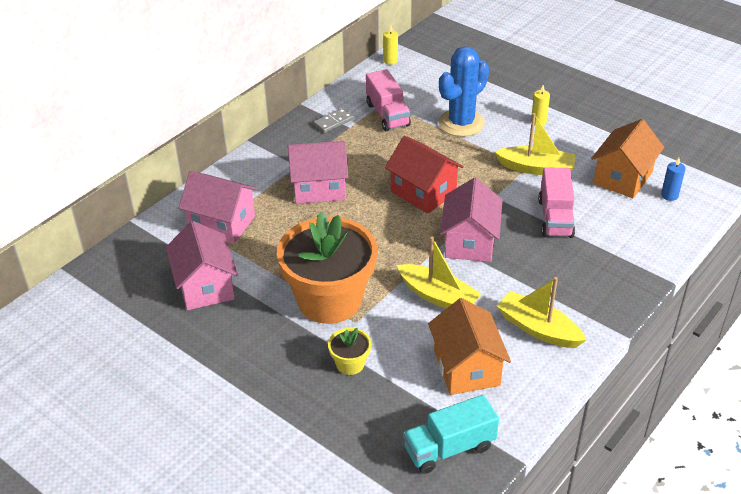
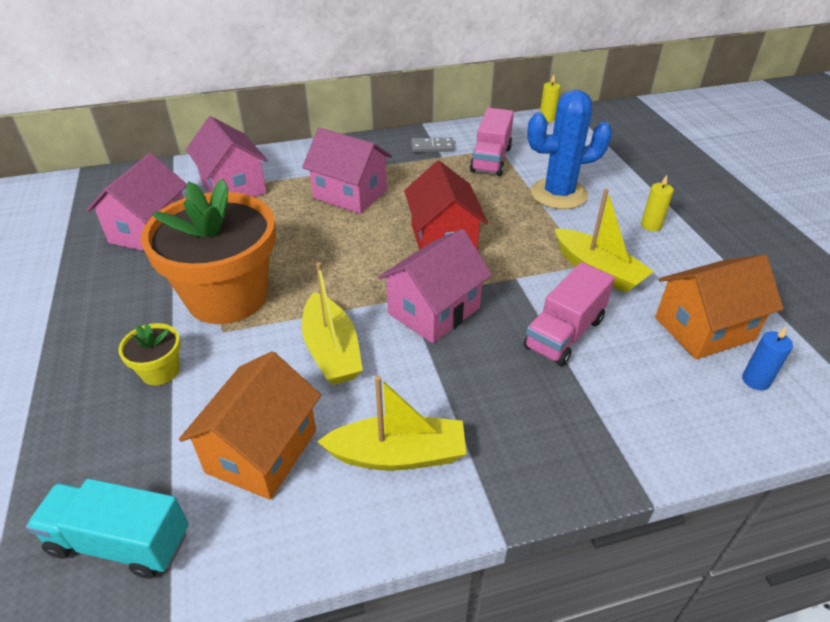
camera: 35 degrees right, 0 degrees up
yellow boat [496,277,586,348] -> yellow boat turned 105 degrees clockwise [317,376,467,471]

